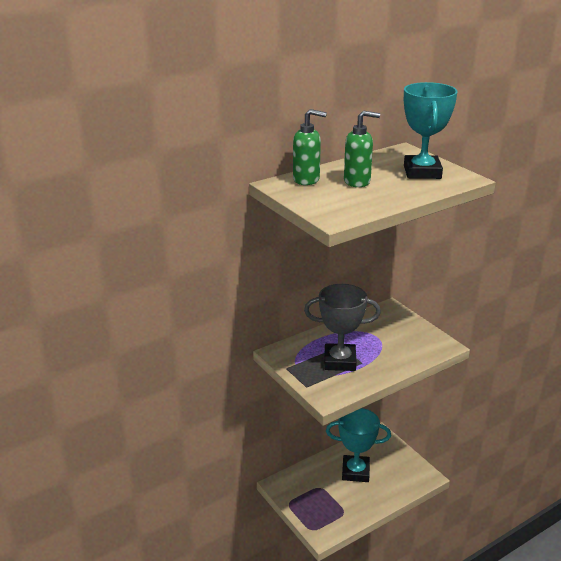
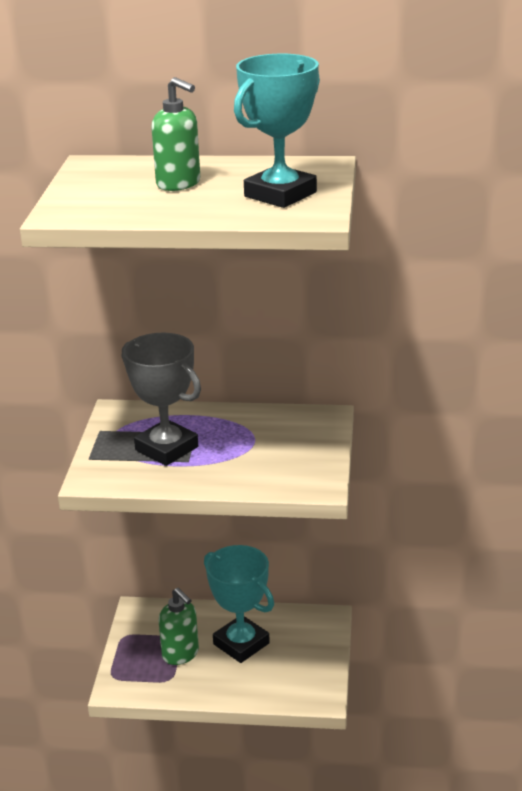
camera: 40 degrees right, 0 degrees up
green soap dispenser [293,109,327,185] -> green soap dispenser moved to [159,588,199,665]

